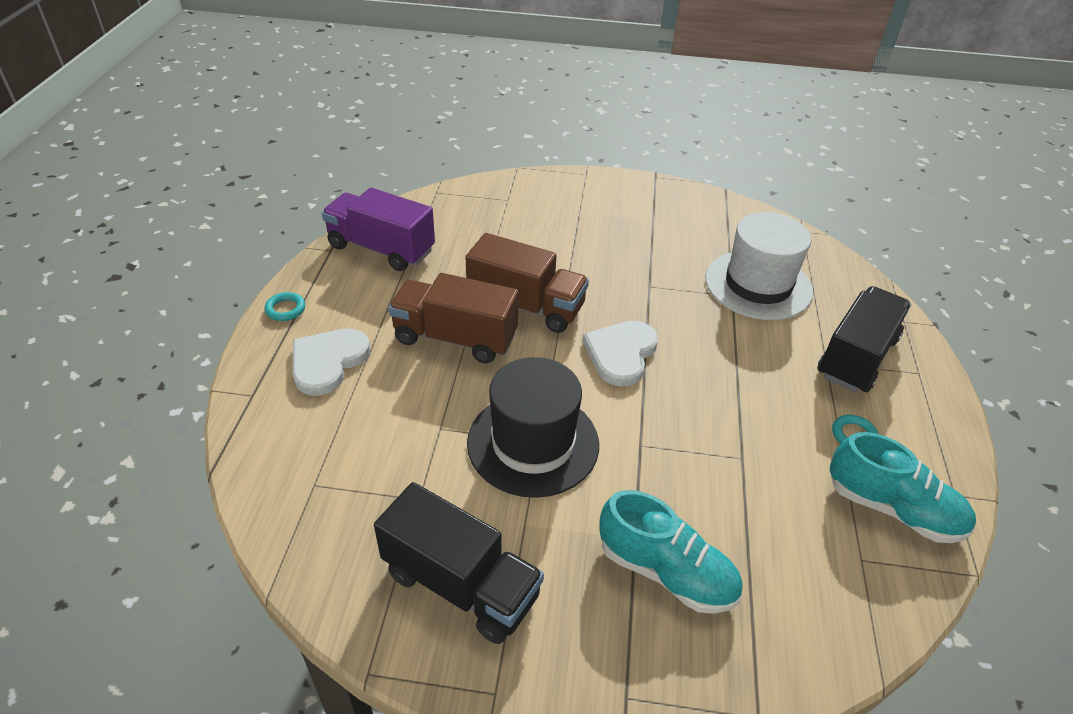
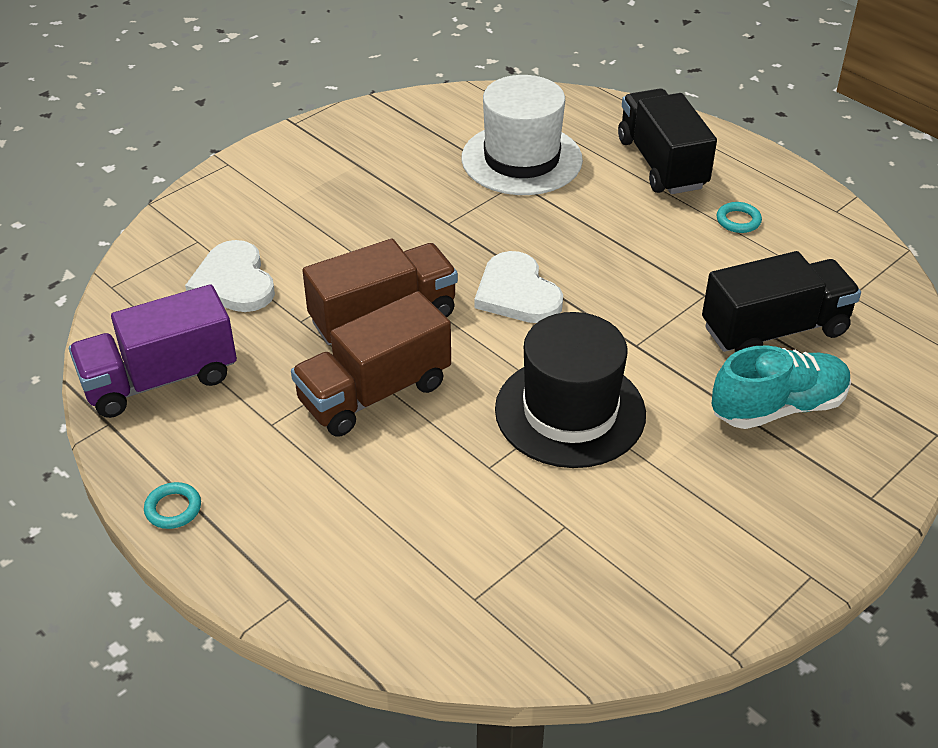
camera: 50 degrees left, 0 degrees up
white heart [293,328,370,396] -> white heart moved to [185,240,275,312]
black truck [374,482,544,644] -> black truck moved to [702,251,861,352]
turquoise shoe [830,432,976,543] -> none

